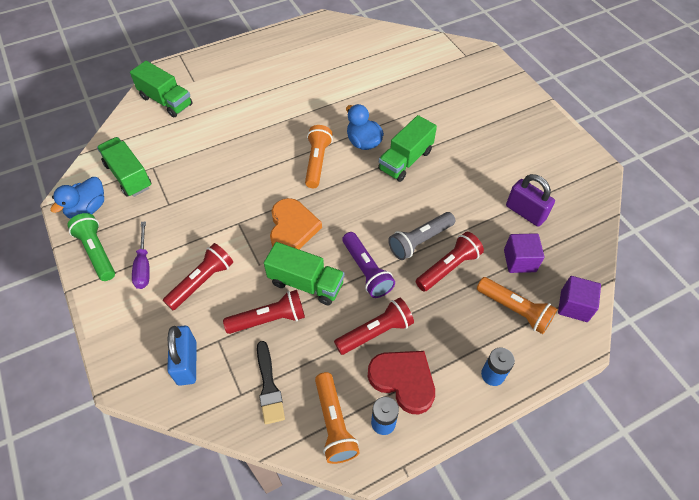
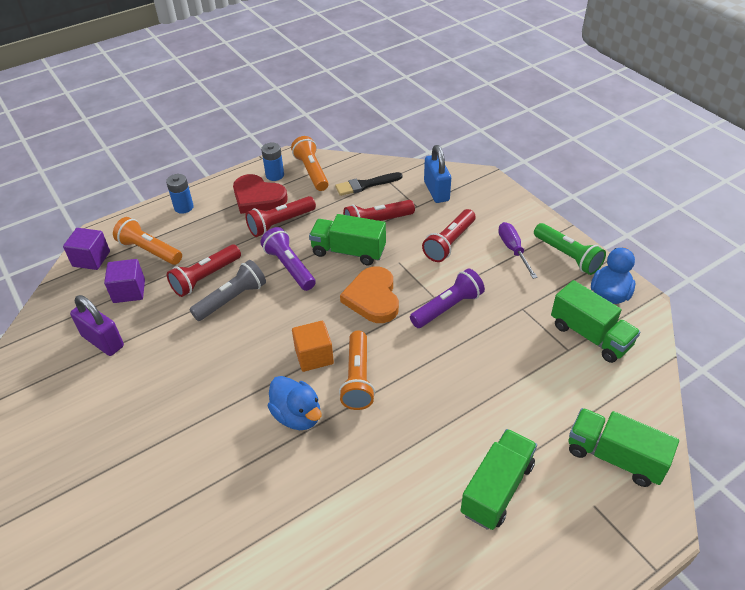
camera: 175 degrees right, 10 degrees down
black brush [257,341,285,424] -> black brush turned 90 degrees counterclockwise [335,172,403,196]
green truck [378,115,437,182] -> green truck moved to [460,429,537,530]
none -> orange cube [292,321,334,372]
none -> purple flashlight [410,268,485,328]

